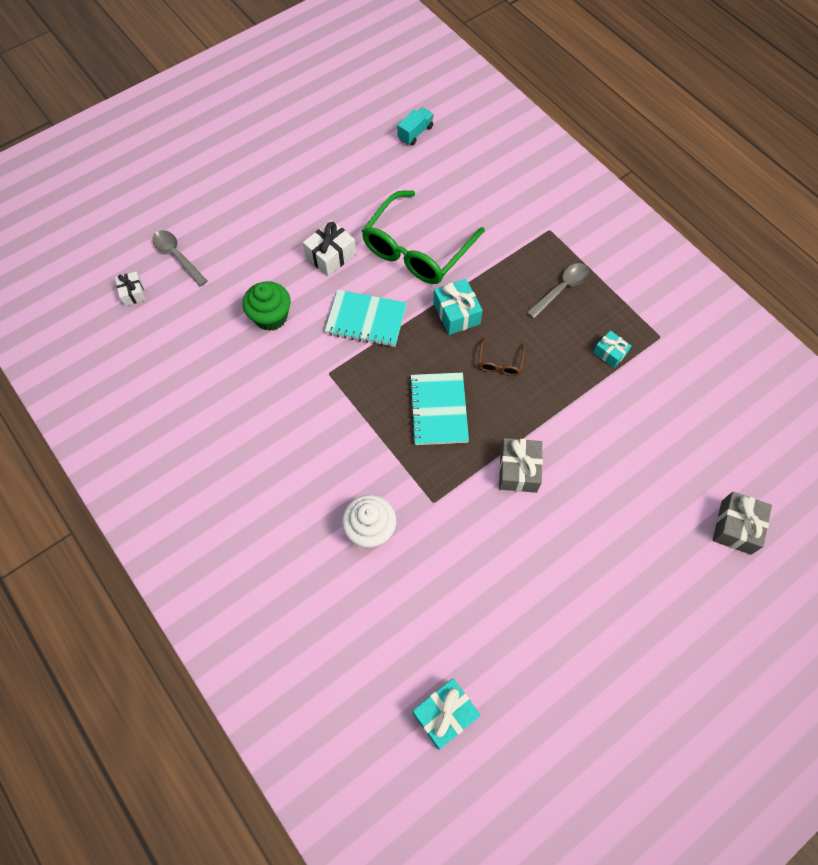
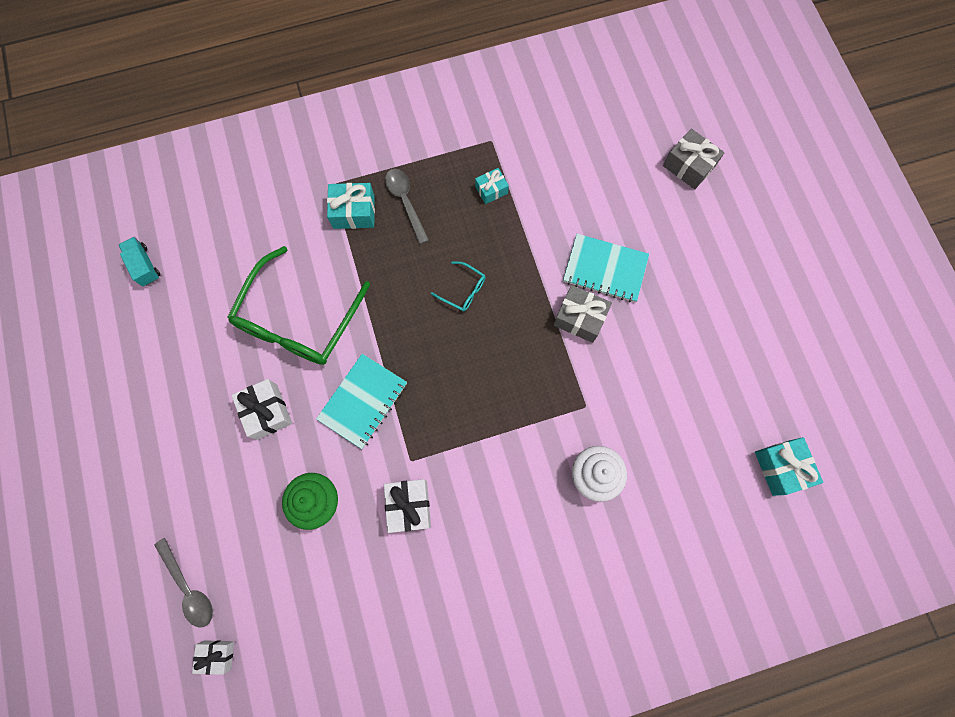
camera: 70 degrees left, 10 degrees up
grey spoon [152,230,208,287] -> grey spoon turned 105 degrees counterclockwise [154,538,213,627]
green glasses [362,190,485,284] -> green glasses turned 60 degrees clockwise [227,246,370,365]
turquoise notebook [409,373,469,445] -> turquoise notebook moved to [563,234,649,302]
turquoise gift [433,279,483,335] -> turquoise gift moved to [327,183,375,229]
brown glasses [478,337,525,376] -> turquoise glasses [431,261,486,312]
none -> white gift [384,479,431,533]

